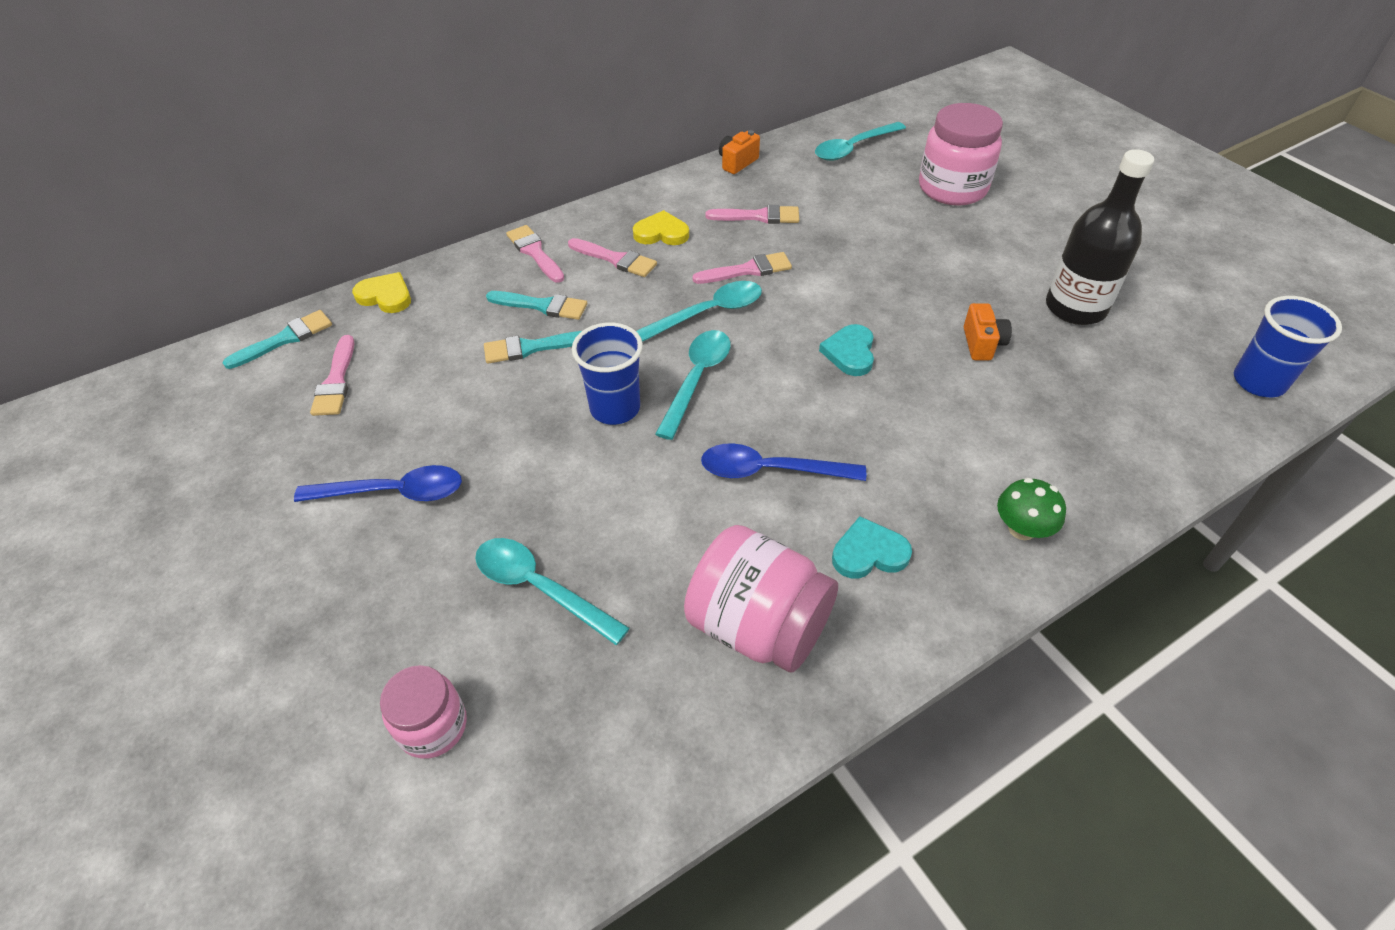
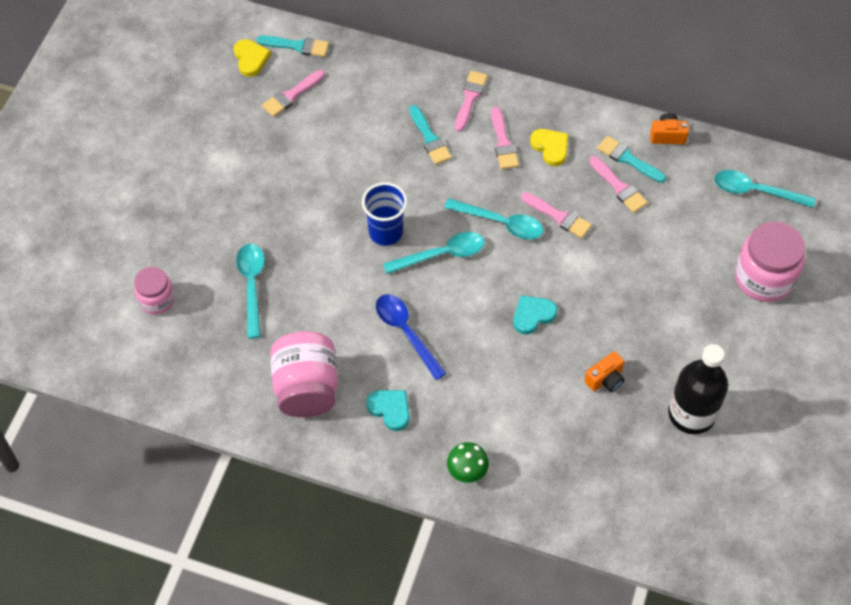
camera: 50 degrees right, 10 degrees up
blue spoon [294,465,462,502] -> none
yellow heart [352,272,411,313] -> yellow heart moved to [234,39,271,77]
turquoise brush [484,331,582,364] -> turquoise brush moved to [597,136,666,183]
blue cup [1234,296,1342,397] -> none

